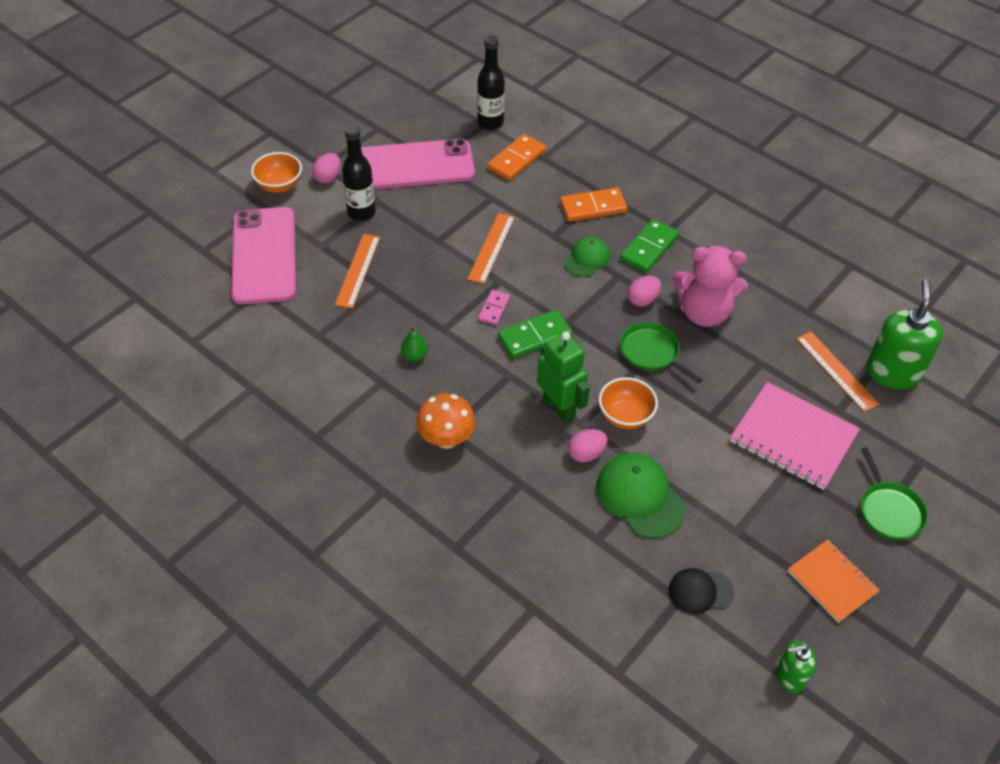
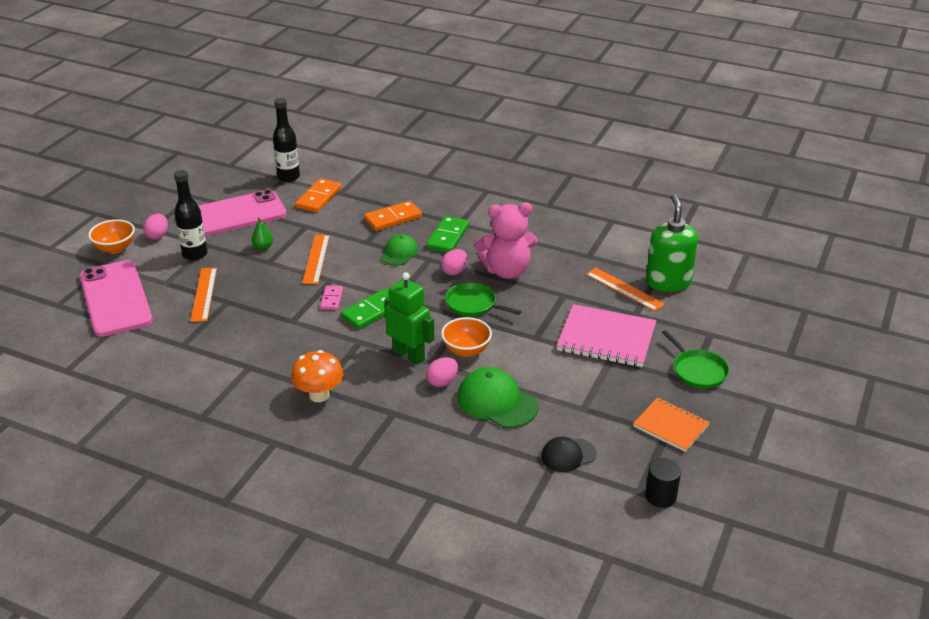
camera: 15 degrees left, 15 degrees down
green pear [401,327,428,361] -> green pear moved to [251,217,273,250]
green soap dispenser [776,641,816,693] -> black cylinder [645,458,681,508]

